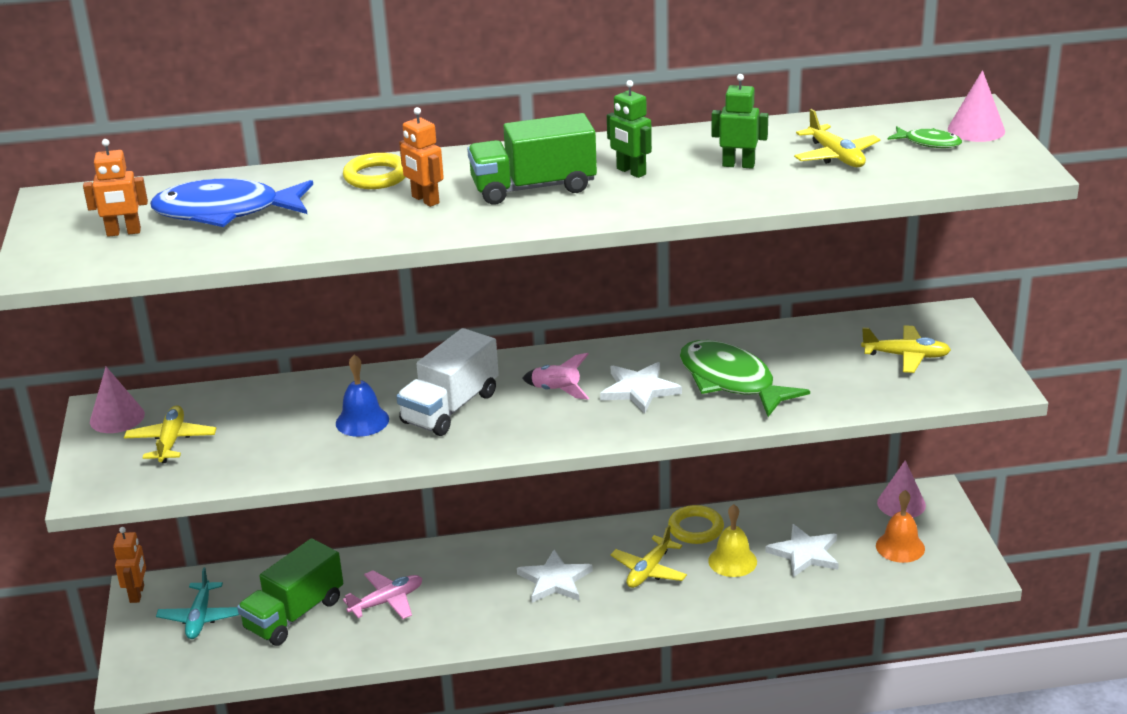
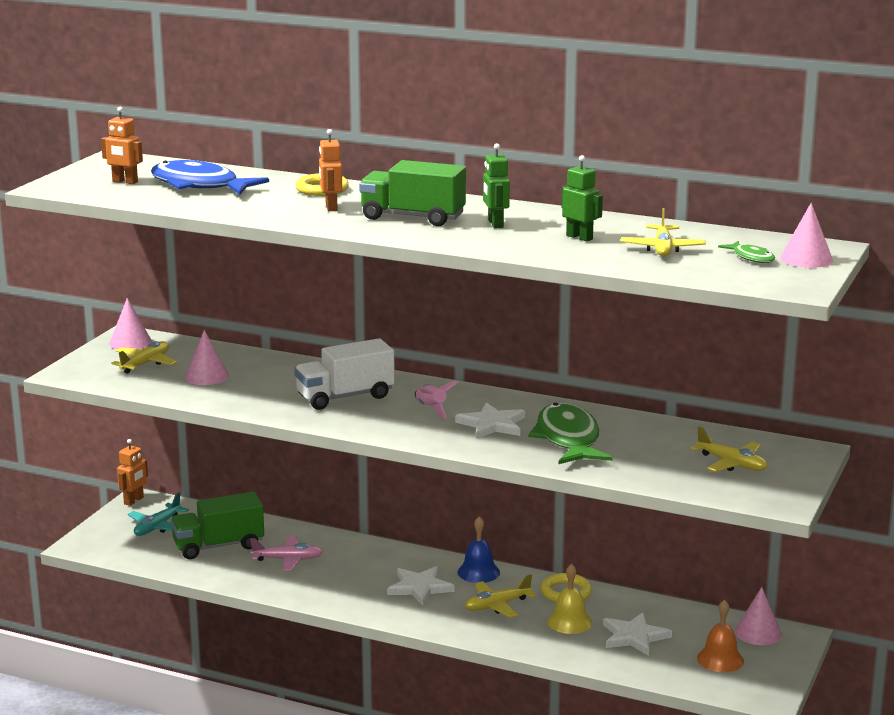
camera: 30 degrees right, 10 degrees down
blue bell [336,355,389,437] -> blue bell moved to [457,517,500,583]
none -> pink cone [185,330,229,385]

